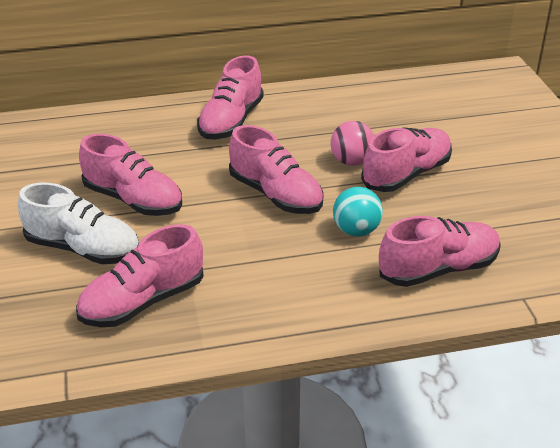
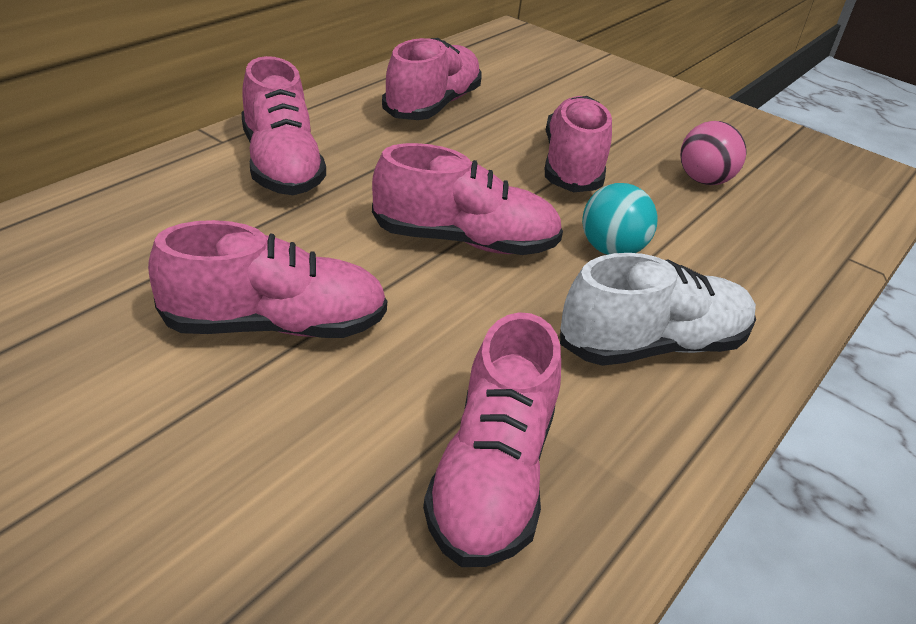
camera: 45 degrees left, 0 degrees up
white shoe [18,183,139,264] -> white shoe moved to [560,253,756,366]
pink ball [330,121,374,166] -> pink ball moved to [680,121,747,185]
pink shoe [379,216,501,287] -> pink shoe moved to [382,38,481,120]

